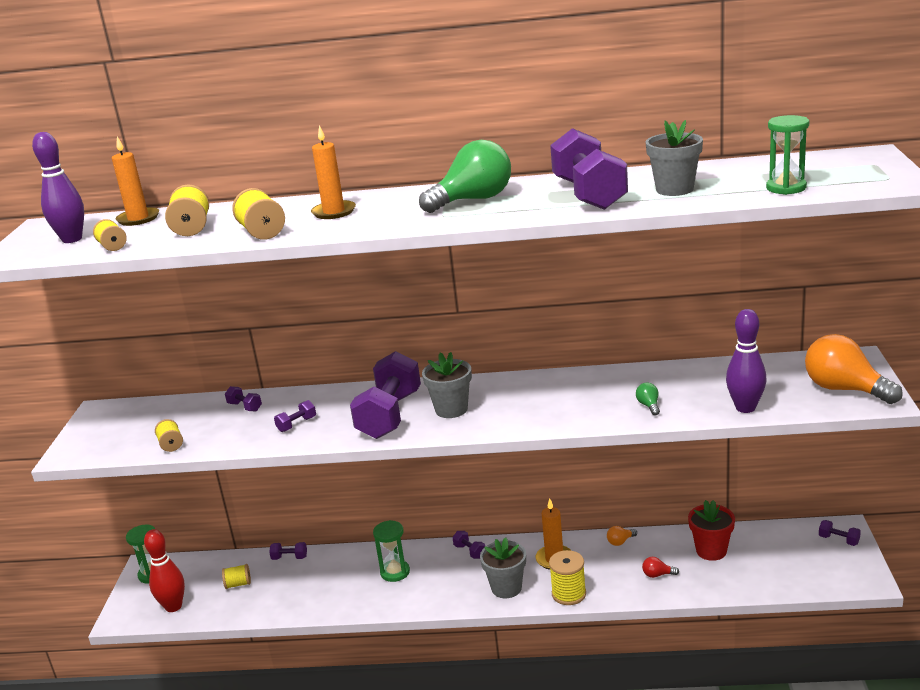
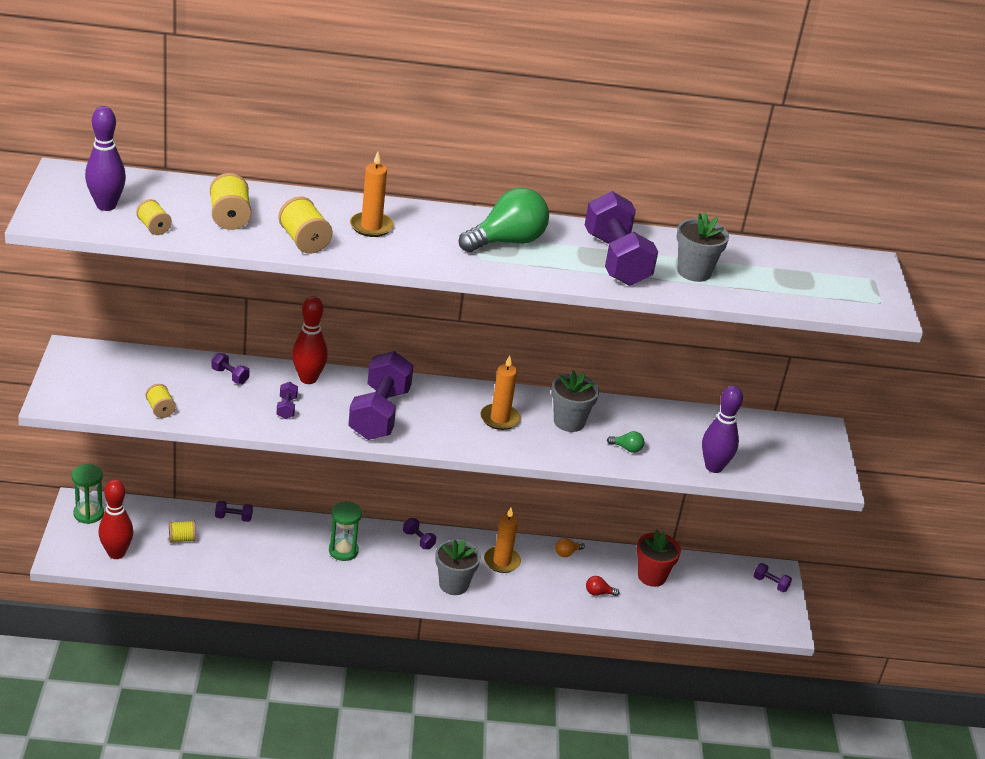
camera: 10 degrees left, 10 degrees up
orange candle [112,137,159,226] -> orange candle moved to [480,355,520,430]
purple dumbbell [274,400,316,432] -> purple dumbbell turned 45 degrees counterclockwise [277,382,298,419]
grey flower pot [422,352,472,418] -> grey flower pot moved to [551,371,599,432]
yellow spool [549,550,586,605] -> none
green light bulb [636,383,660,415] -> green light bulb turned 120 degrees clockwise [607,431,645,453]
green hourglass [766,115,809,195] -> none
orange light bulb [805,334,903,404] -> none
none -> red bowling pin [292,296,328,384]

